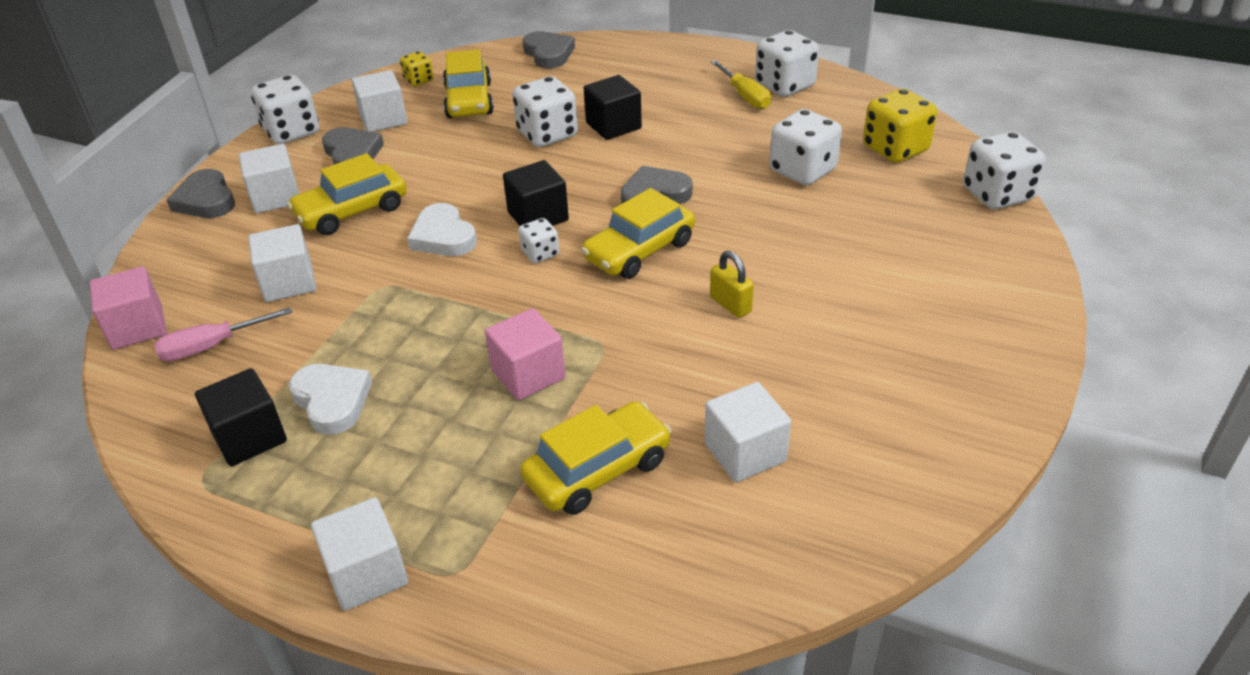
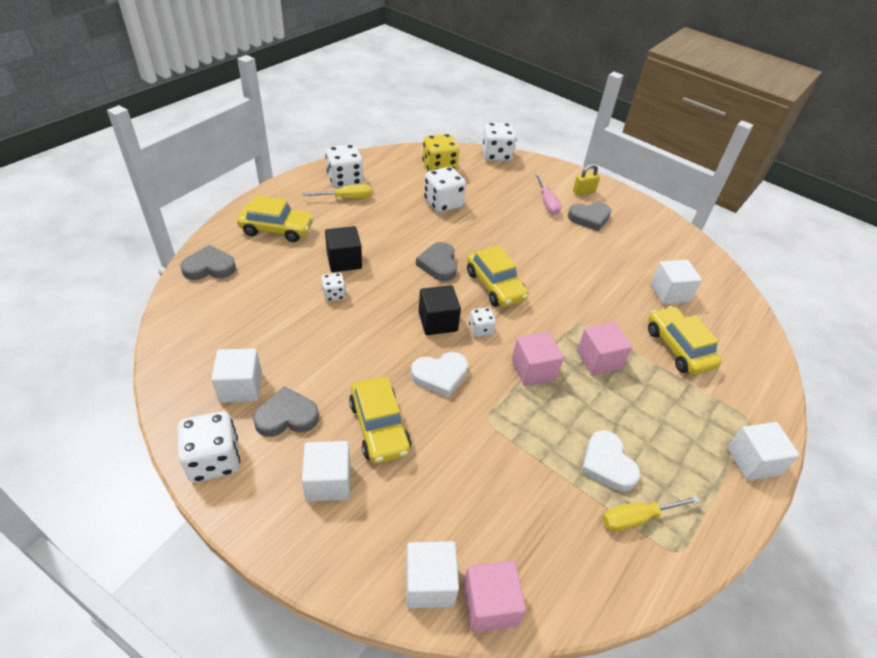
camera: 80 degrees left, 5 degrees up
pink screwdriver [154,307,292,361] -> pink screwdriver moved to [535,174,561,215]
grey heart [167,169,235,218] -> grey heart moved to [568,202,611,231]
black cube [195,368,287,466] -> yellow screwdriver [603,496,700,532]
white cube [248,224,316,302] -> white cube moved to [406,541,459,608]
white heart [289,364,372,435] -> white heart turned 90 degrees counterclockwise [581,430,640,492]
yellow dice [400,51,434,86] -> none
yellow car [443,49,494,118] -> yellow car moved to [237,195,314,242]
white dice [513,76,578,147] -> white dice [322,273,346,301], size x0.54
yellow padlock [710,251,754,318] -> yellow padlock moved to [573,164,600,196]
none -> pink cube [512,332,564,386]

